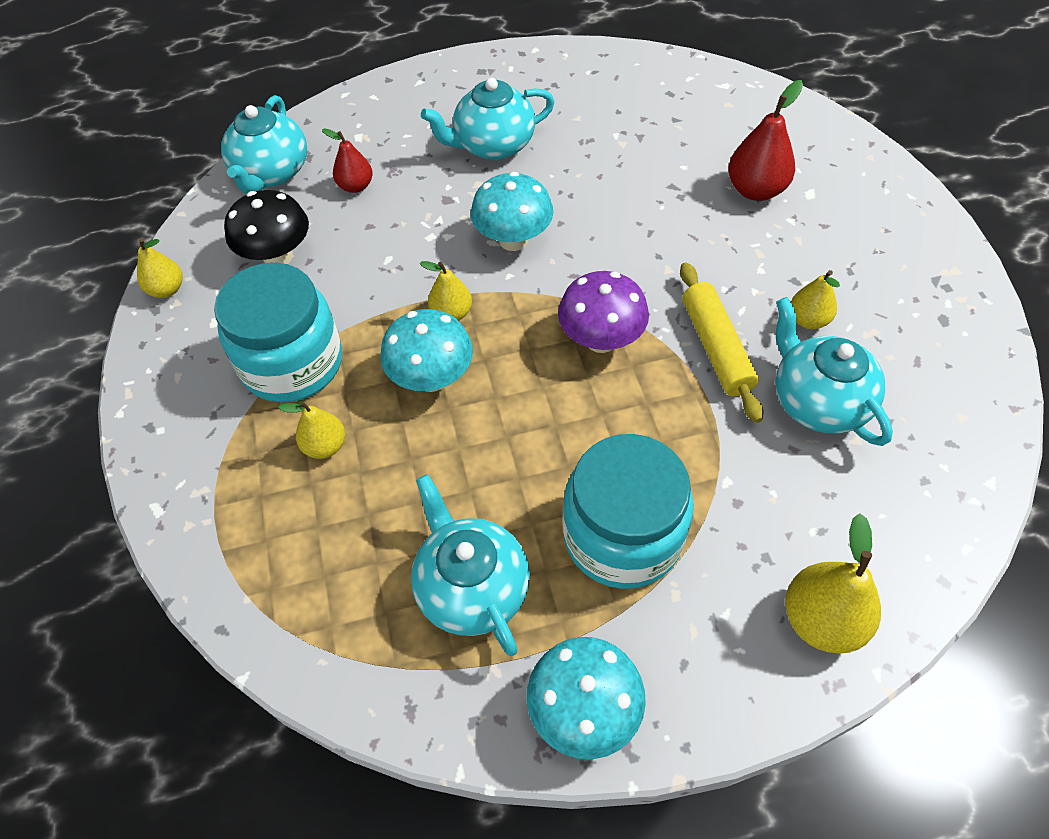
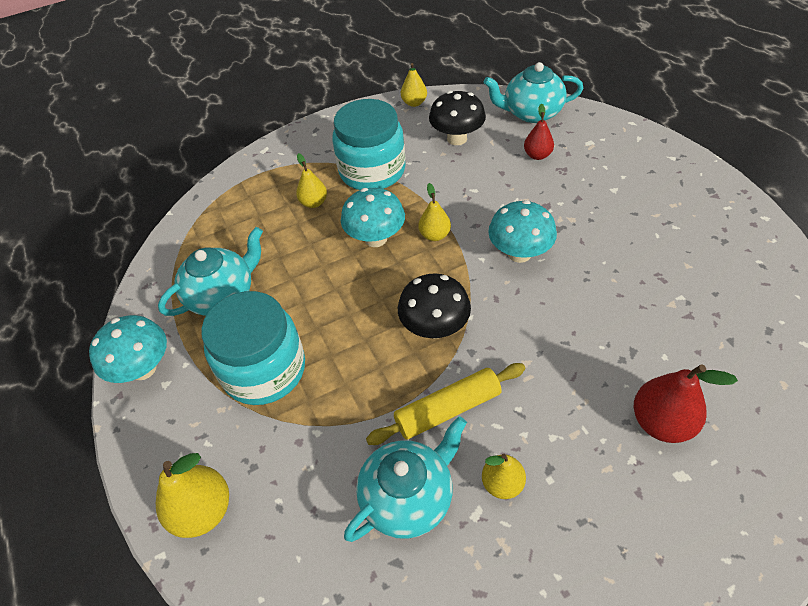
camera: 80 degrees right, 5 degrees down
turquoise teapot [421,78,555,160] -> none
purple mushroom [558,271,649,353] -> black mushroom [398,273,471,339]

